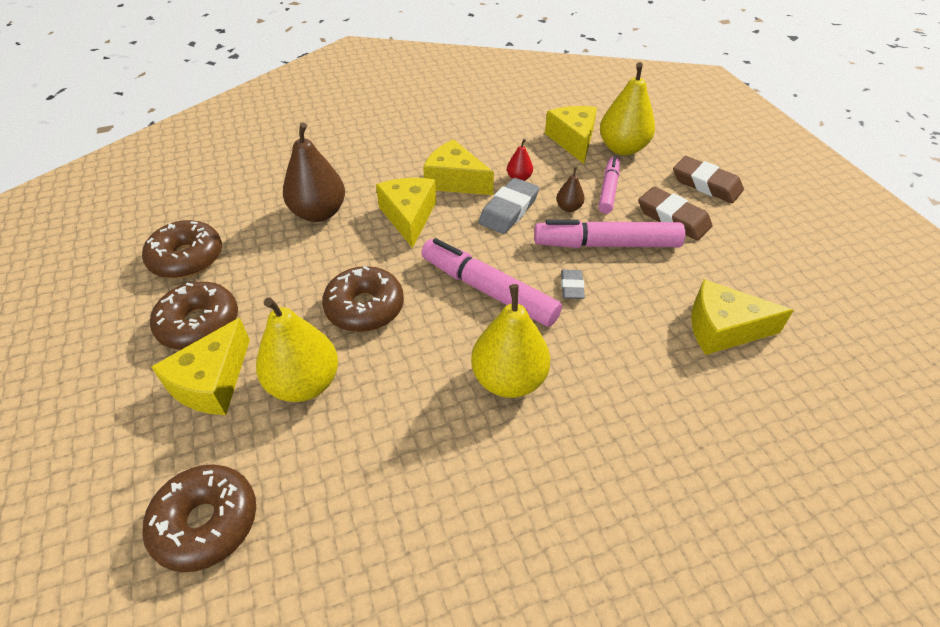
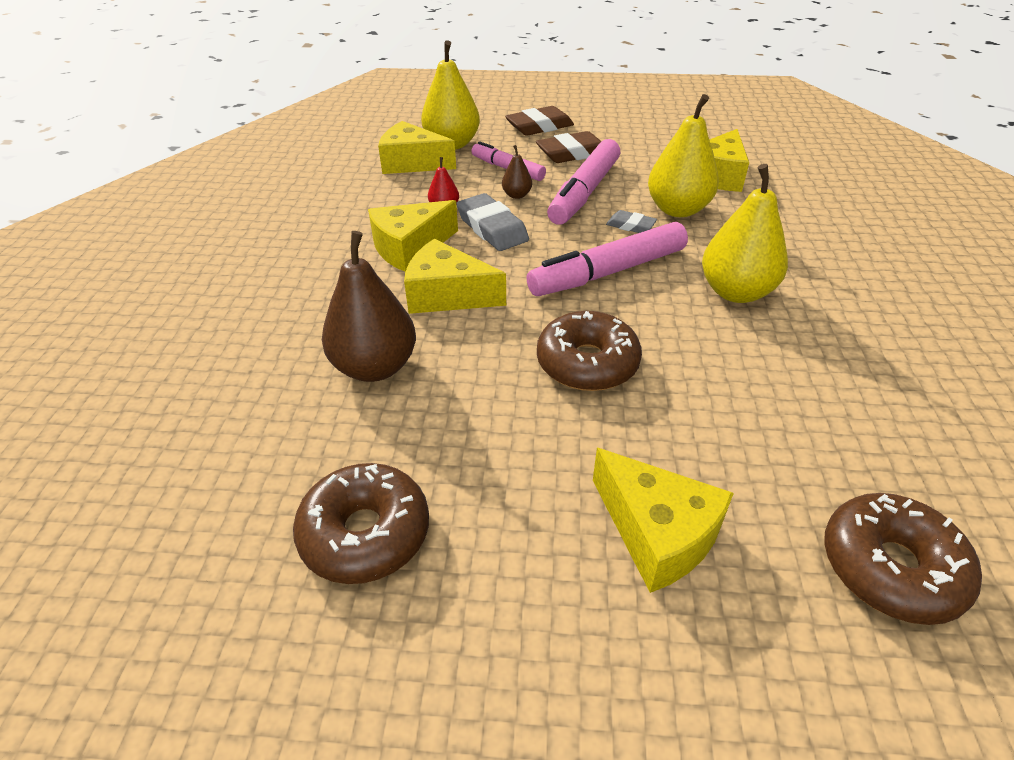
camera: 65 degrees left, 5 degrees down
brown donut [150,282,238,350] -> none
yellow pear [256,297,338,402] -> yellow pear moved to [648,94,719,217]

